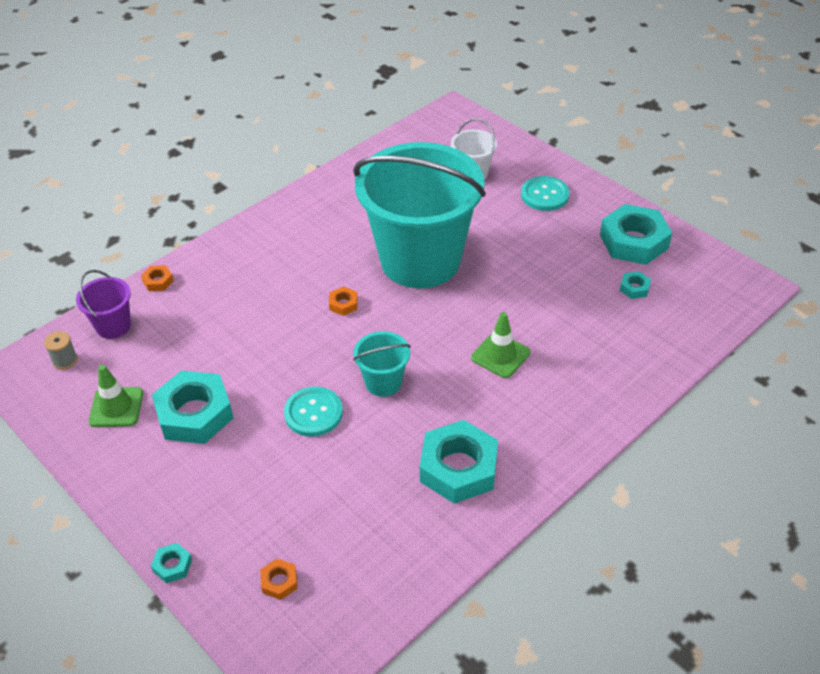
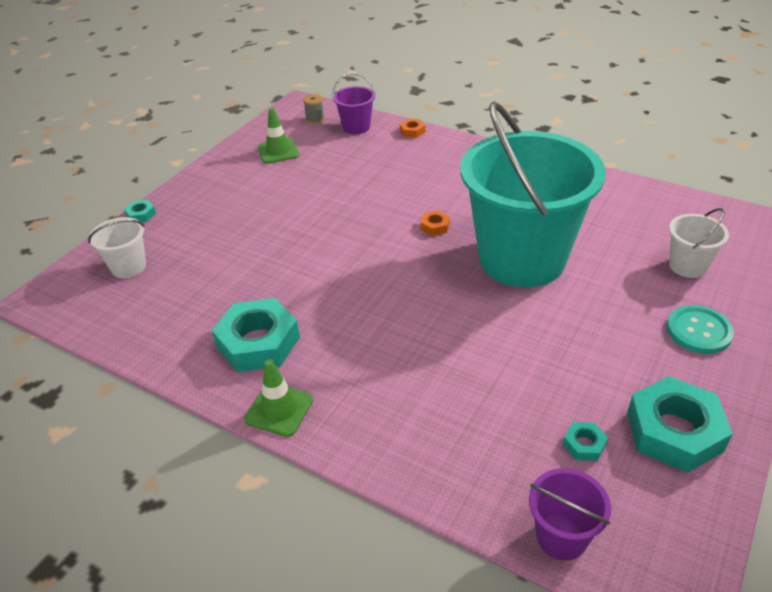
camera: 75 degrees right, 5 degrees down
turquoise nut [152,370,233,444] -> none
orange nut [260,558,298,600] -> white bucket [88,217,146,278]
turquoise button [284,387,343,437] -> none
turquoise bucket [353,331,411,397] -> none
green traffic cone [471,312,530,378] -> green traffic cone moved to [244,359,313,437]
none -> purple bucket [529,468,611,560]

